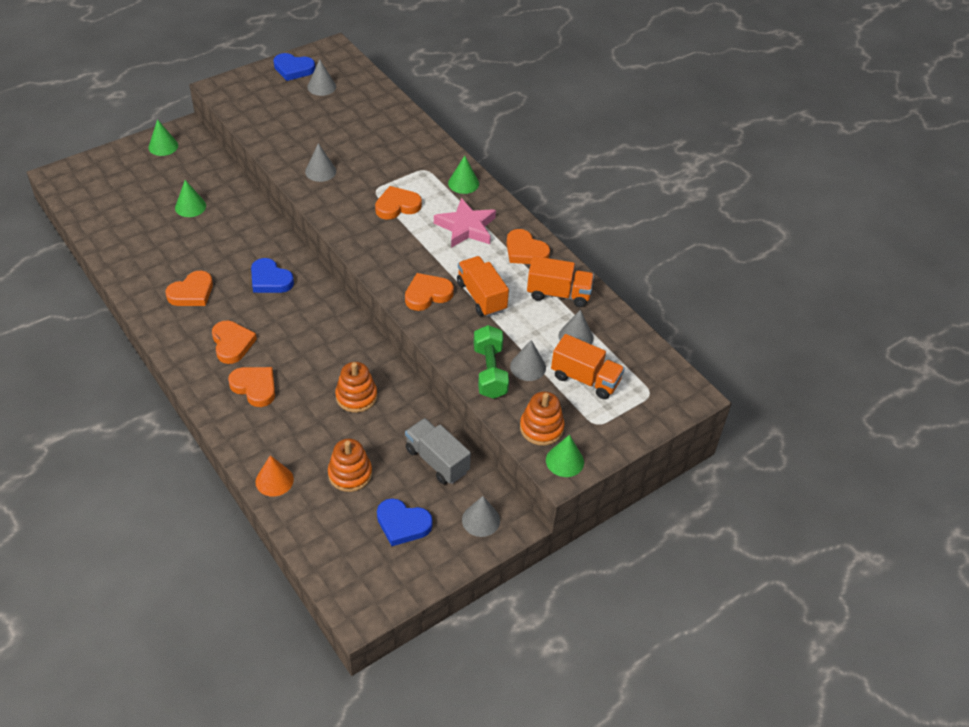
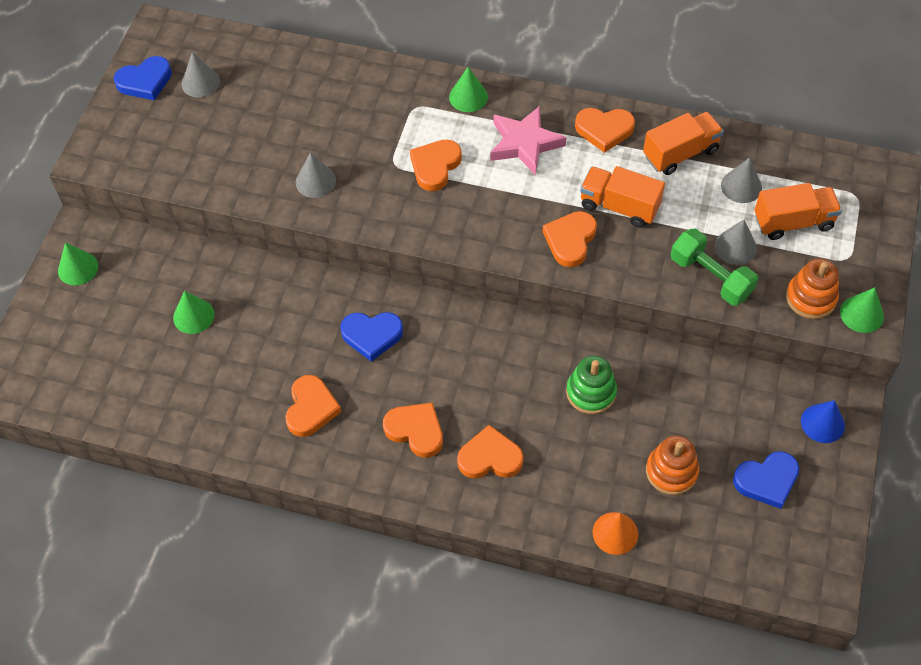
camera: 35 degrees left, 10 degrees up
orange stacking toy [335,362,377,413] -> green stacking toy [566,356,617,414]
grey truck [405,418,471,484] -> none
grey cone [462,496,500,537] -> blue cone [801,400,845,443]

